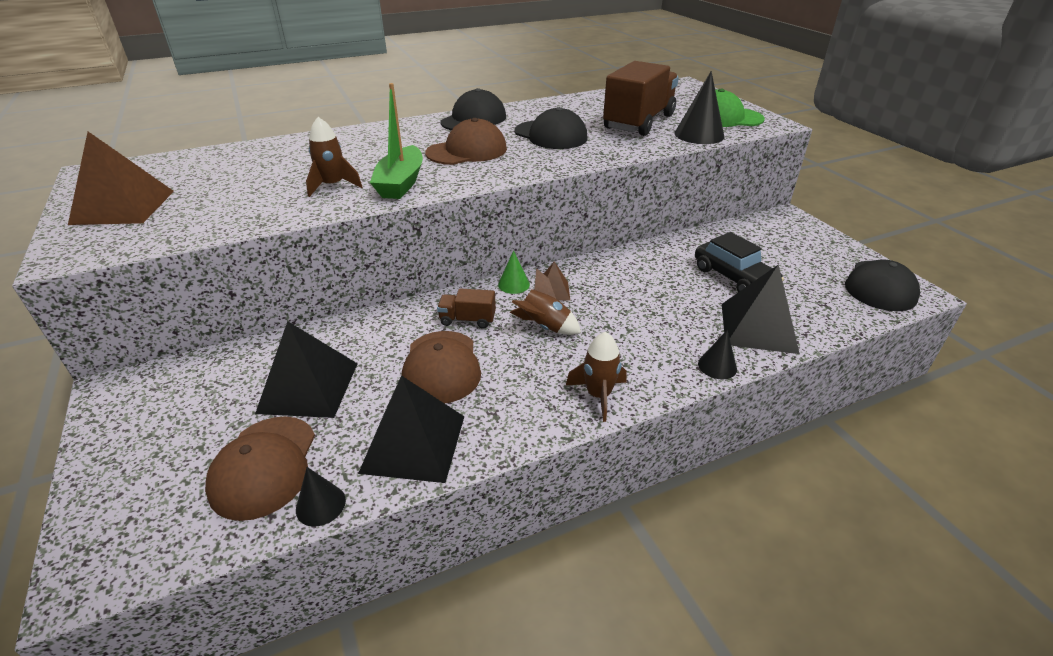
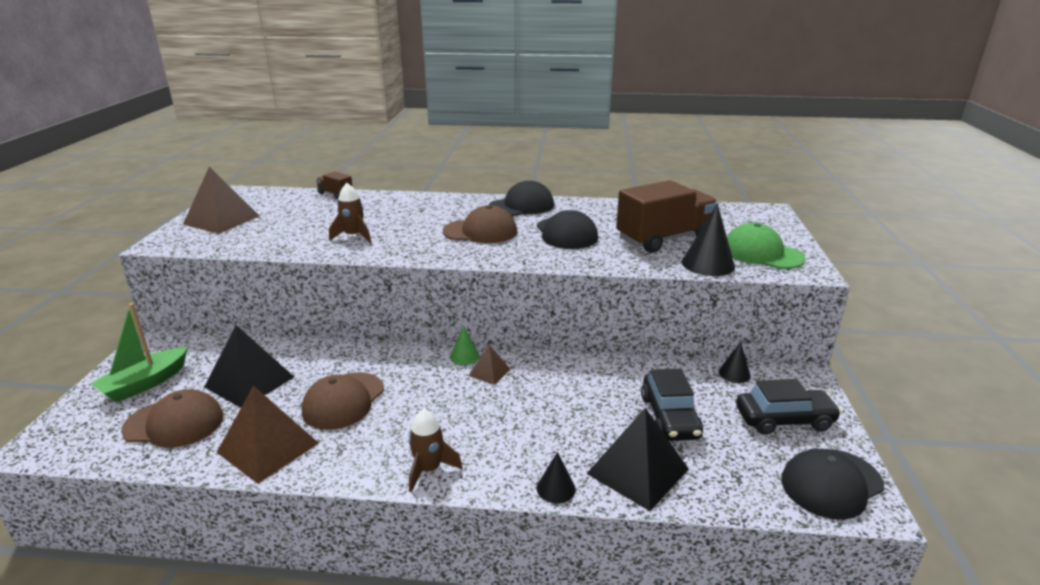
camera: 30 degrees right, 10 degrees down
brown cap [205,417,315,521] -> brown cap turned 120 degrees counterclockwise [121,389,223,448]
black cone [296,467,346,527] -> black cone moved to [719,342,751,383]
black pyramid [358,375,464,483] -> brown pyramid [217,386,319,484]
green boat [370,83,423,199] -> green boat moved to [91,303,188,403]
brown truck [437,288,496,328] -> brown truck moved to [316,172,353,199]
brown rocket [510,268,581,335] -> none
none -> black car [736,379,842,435]

